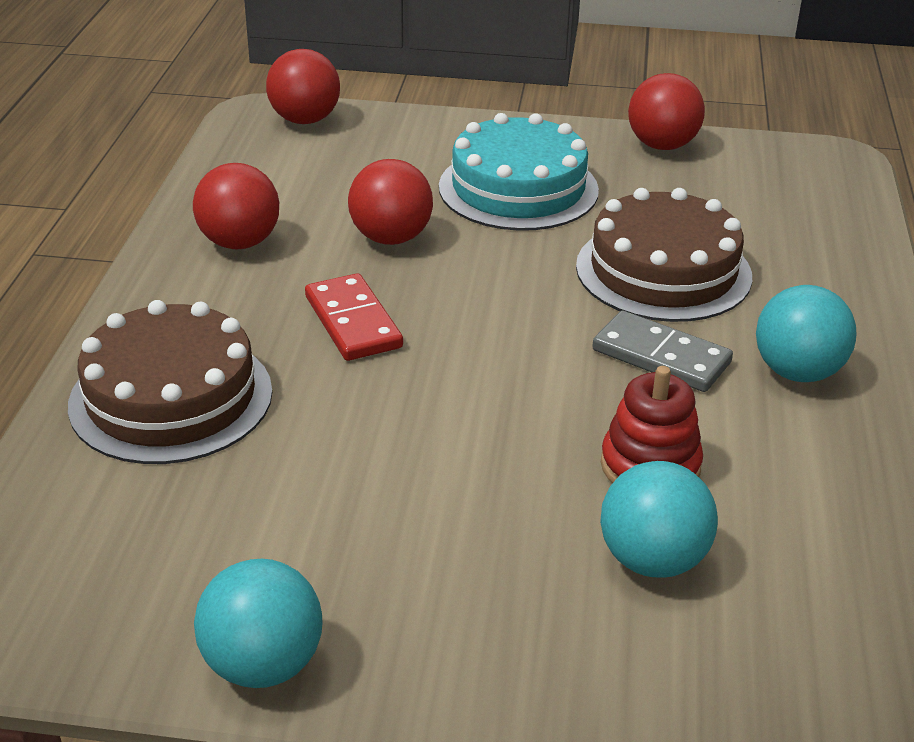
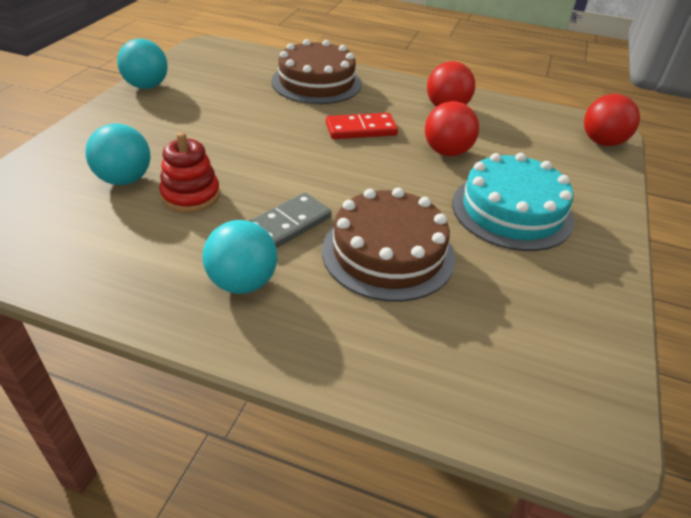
camera: 100 degrees right, 5 degrees up
red ball [628,73,705,150] -> none

